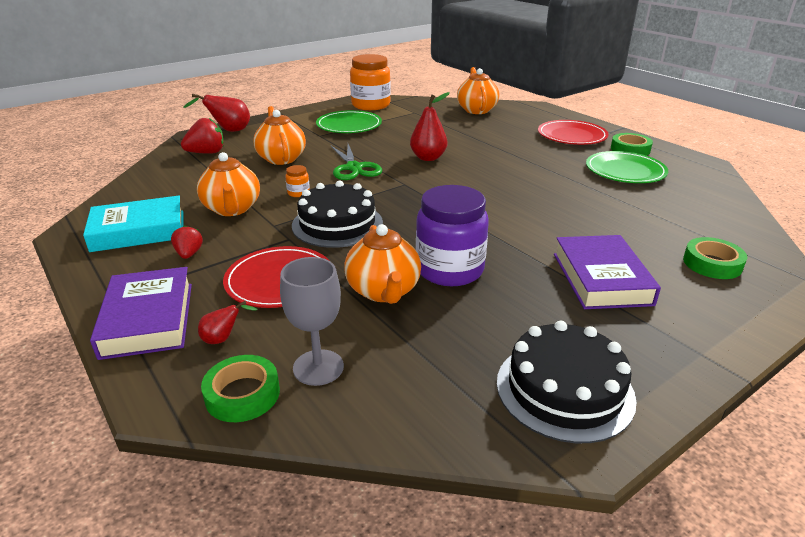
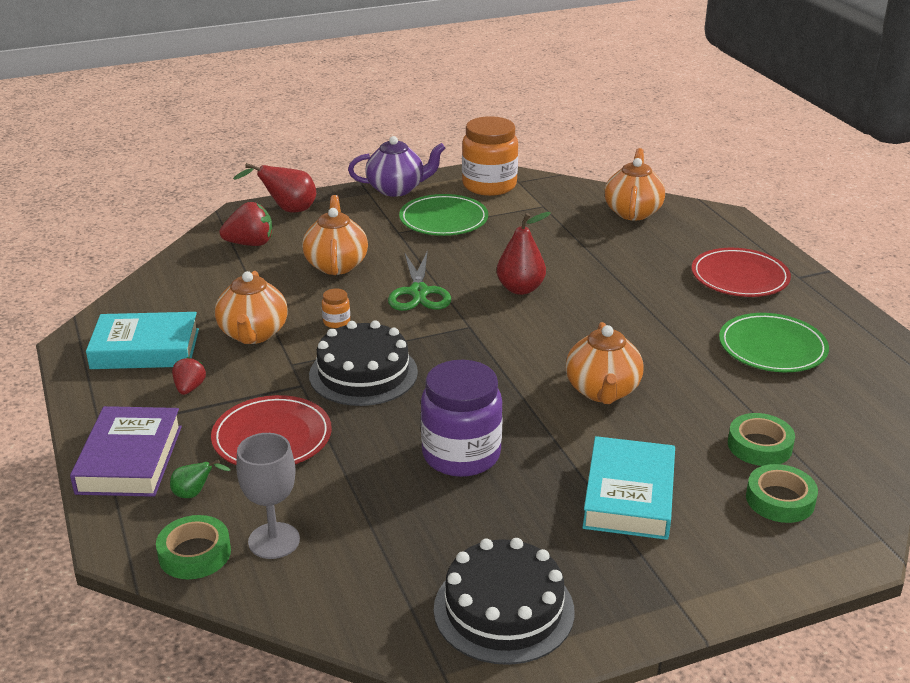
camera: 15 degrees right, 0 degrees up
red pear [198,301,258,344] -> green pear [170,460,230,498]
orange teapot [344,224,421,304] -> orange teapot moved to [566,322,643,404]
purple book [554,235,661,309] -> turquoise book [582,436,675,540]
green tape [611,133,653,156] -> green tape moved to [728,413,795,466]
none -> purple teapot [348,136,445,197]

